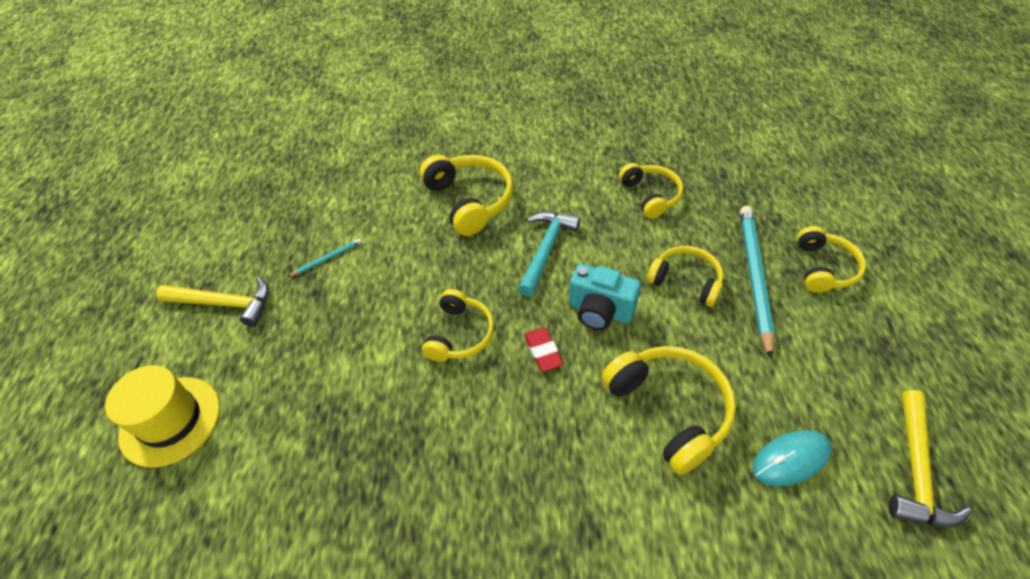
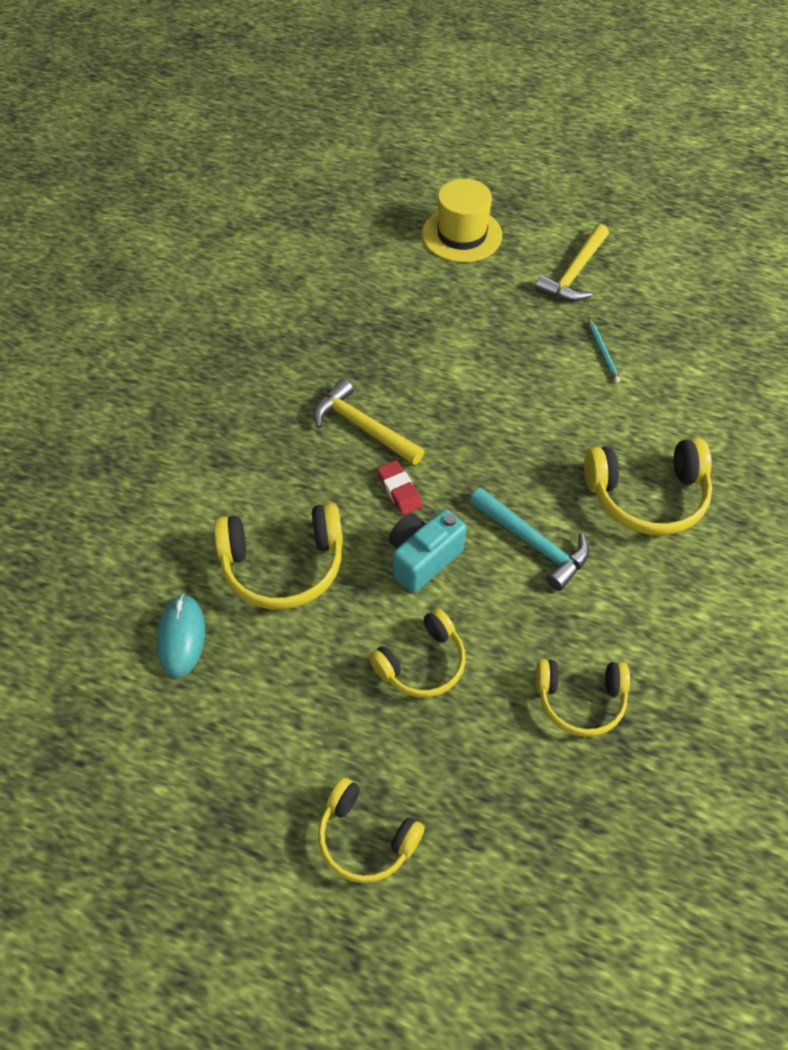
camera: 110 degrees right, 5 degrees up
yellow headphones [422,289,494,362] -> none
red eraser [524,327,563,372] -> red eraser turned 60 degrees clockwise [377,460,423,515]
turquoise pencil [740,206,775,359] -> none
yellow hammer [889,390,972,527] -> yellow hammer moved to [314,379,424,465]

